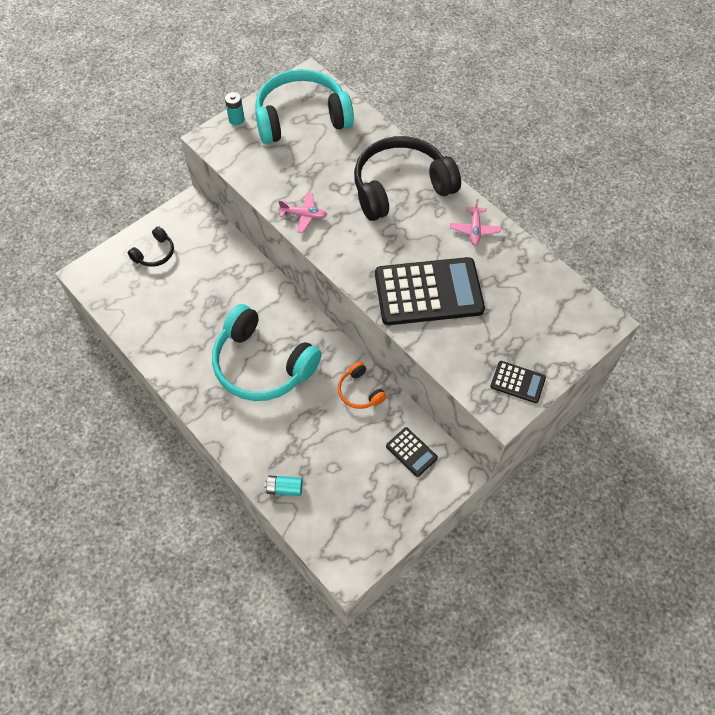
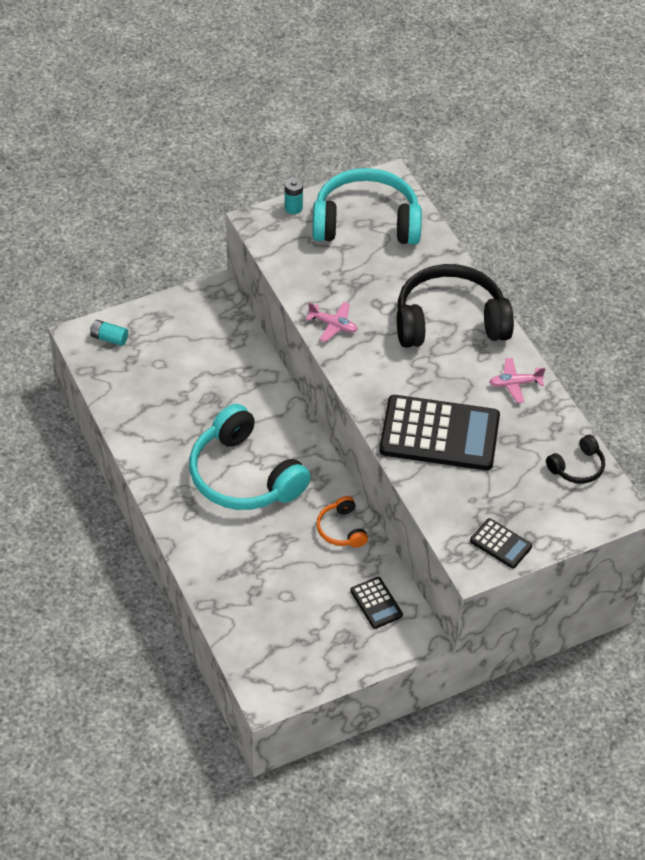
camera: 15 degrees right, 10 degrees down
black headphones [128,226,174,267] -> black headphones moved to [546,435,605,484]
turquoise battery [264,475,303,496] -> turquoise battery moved to [90,320,128,346]
pink plane [450,199,501,245] -> pink plane turned 60 degrees clockwise [490,358,545,403]

